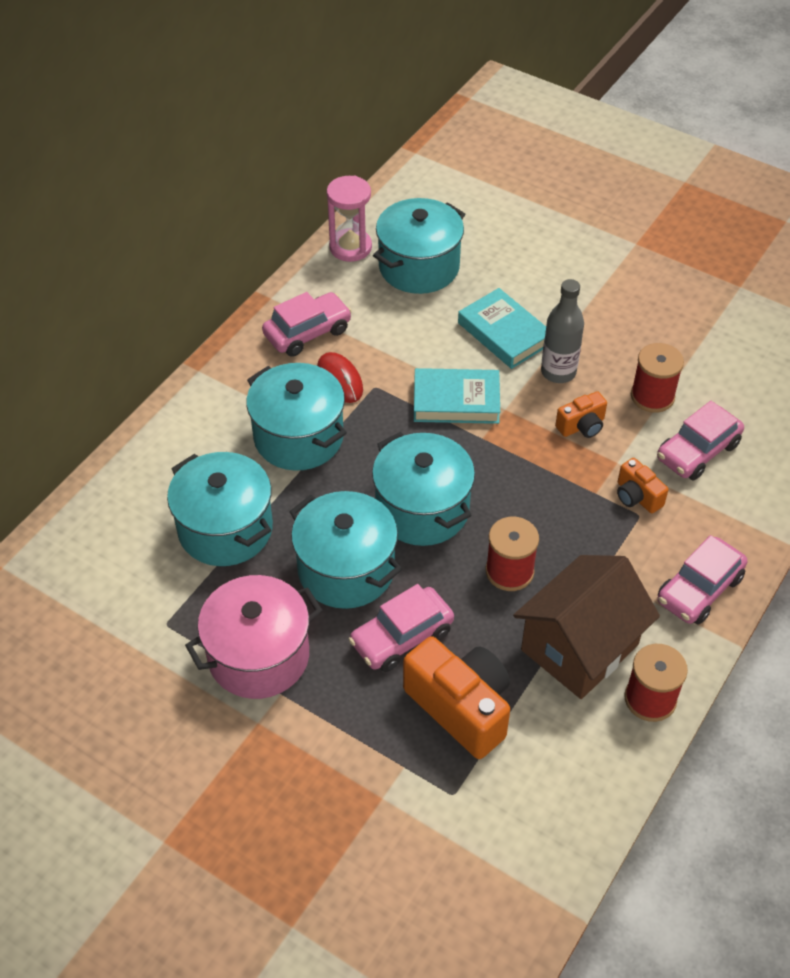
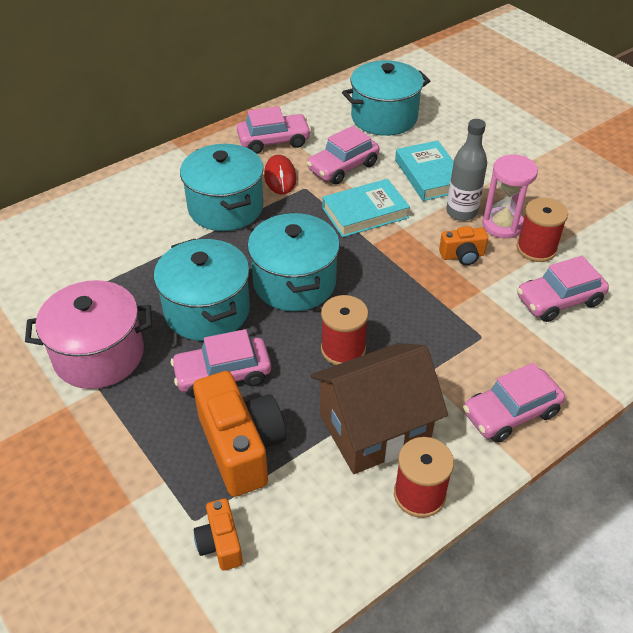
camera: 20 degrees right, 5 degrees down
turquoise pot [167,452,273,566] -> none
pink hourglass [327,176,372,262] -> pink hourglass moved to [482,155,538,238]
turquoise book [414,368,500,424] -> turquoise book turned 45 degrees counterclockwise [322,179,410,237]
orange camera [617,458,668,513] -> orange camera moved to [194,498,243,571]
none -> pink car [307,126,380,185]

